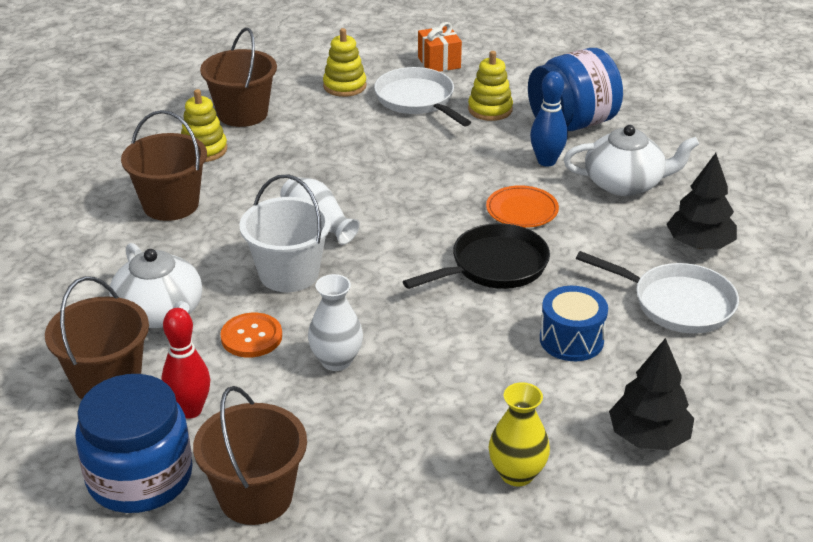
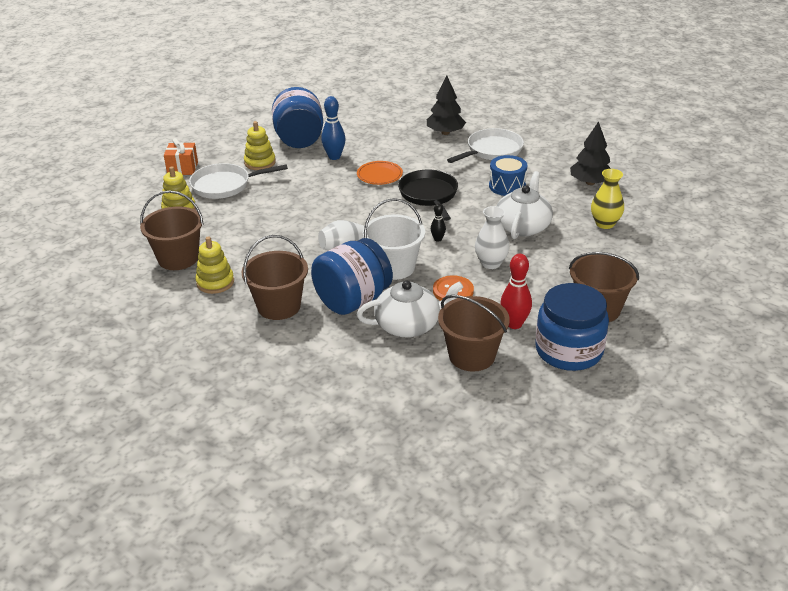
camera: 70 degrees left, 0 degrees up
white teapot [563,125,699,196] -> white teapot moved to [497,171,553,239]
none -> blue jar [311,238,393,315]
none -> black bowling pin [431,203,446,242]

